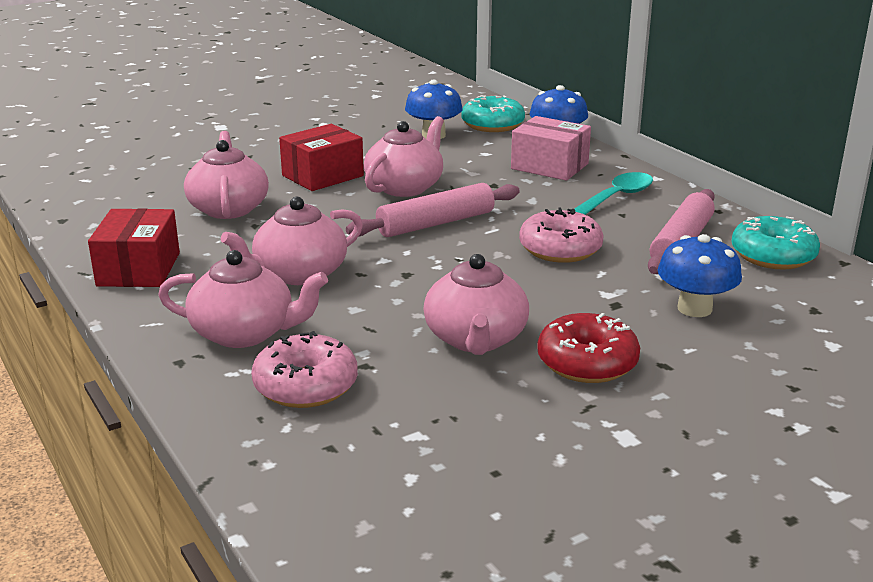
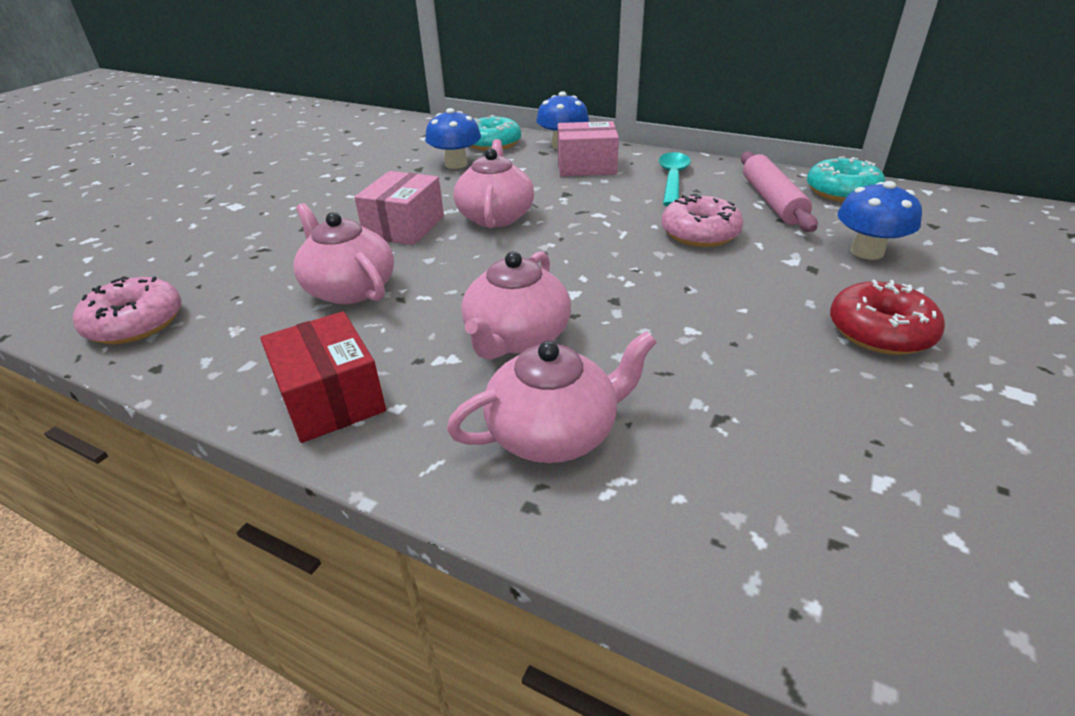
camera: 30 degrees left, 10 degrees up
pink donut [251,331,358,408] -> pink donut moved to [73,276,181,344]
red box [279,124,364,191] -> pink box [354,171,444,245]
pink rolling pin [346,183,520,237] -> none
pink teapot [423,254,529,355] -> none

